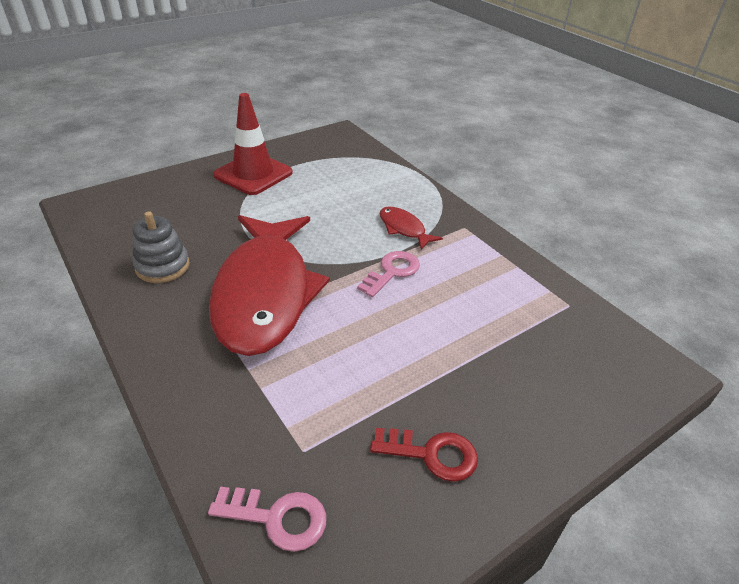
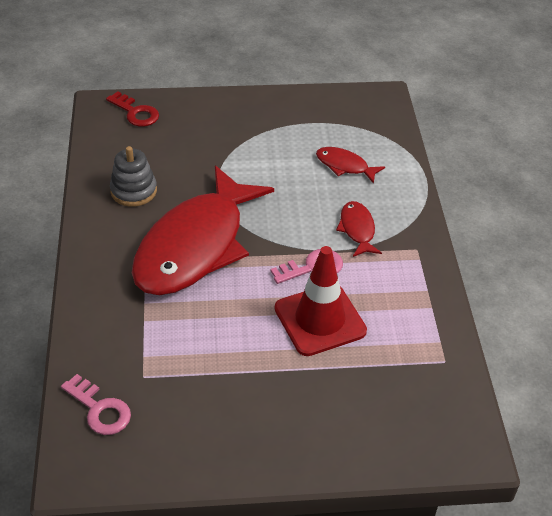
camera: 30 degrees right, 5 degrees up
red traffic cone [213,93,293,195] -> red traffic cone moved to [275,246,367,356]
red key [370,428,478,482] -> red key moved to [106,92,159,127]
none -> red fish [316,147,385,184]

